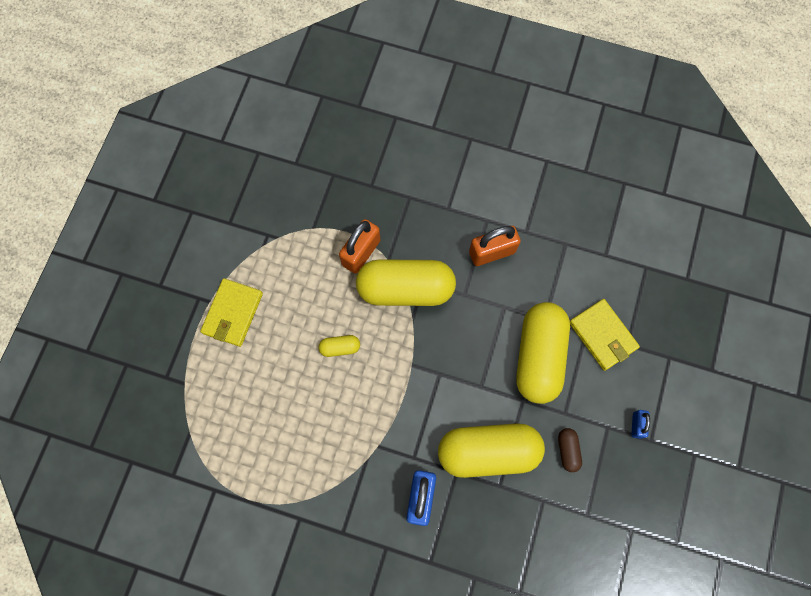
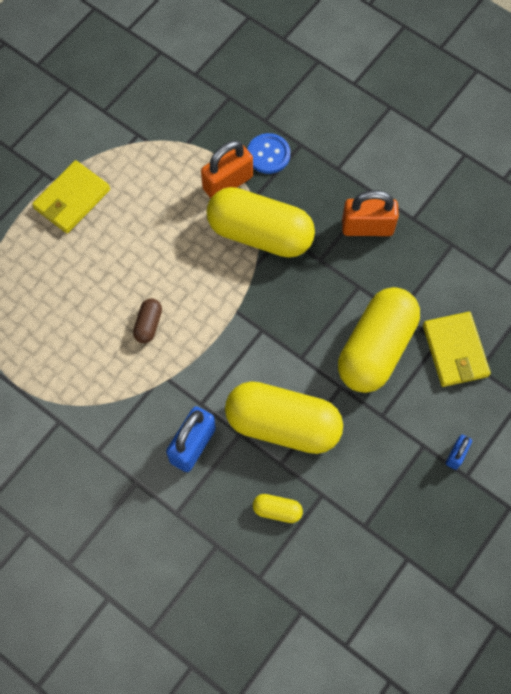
camera: 20 degrees right, 5 degrees down
yellow capsule [319,335,360,357] -> yellow capsule moved to [253,494,303,523]
brown capsule [558,428,582,472] -> brown capsule moved to [133,299,162,343]
none -> blue button [247,133,290,174]

